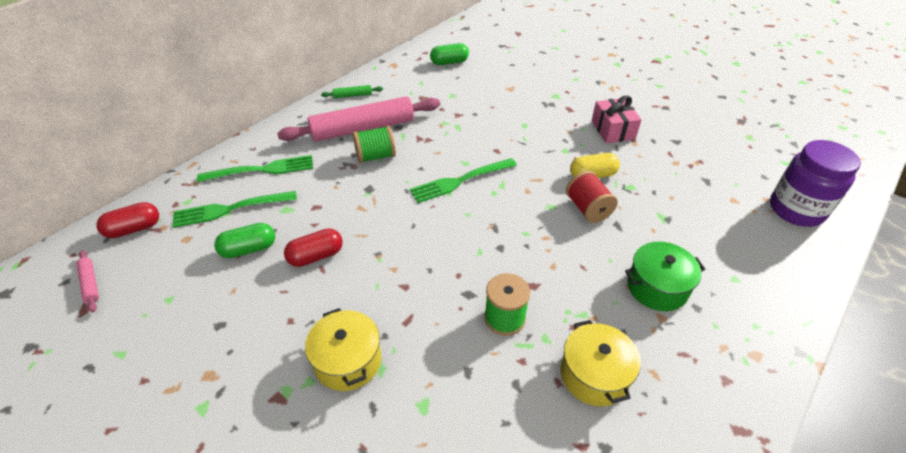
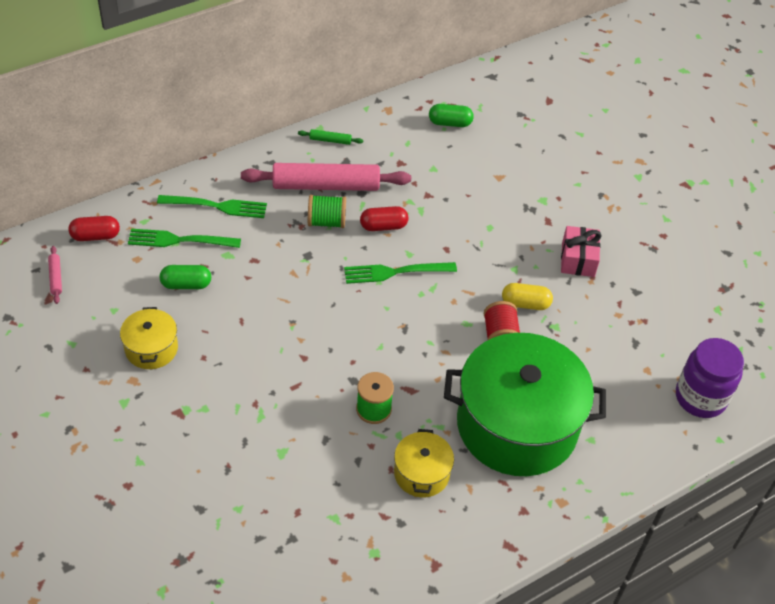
camera: 15 degrees right, 5 degrees up
red capsule [284,228,343,267] -> red capsule moved to [360,206,408,231]
yellow pot [305,308,381,391] -> yellow pot moved to [120,307,178,369]
green pot [625,242,705,311] -> green pot [444,333,606,476], size x2.26

